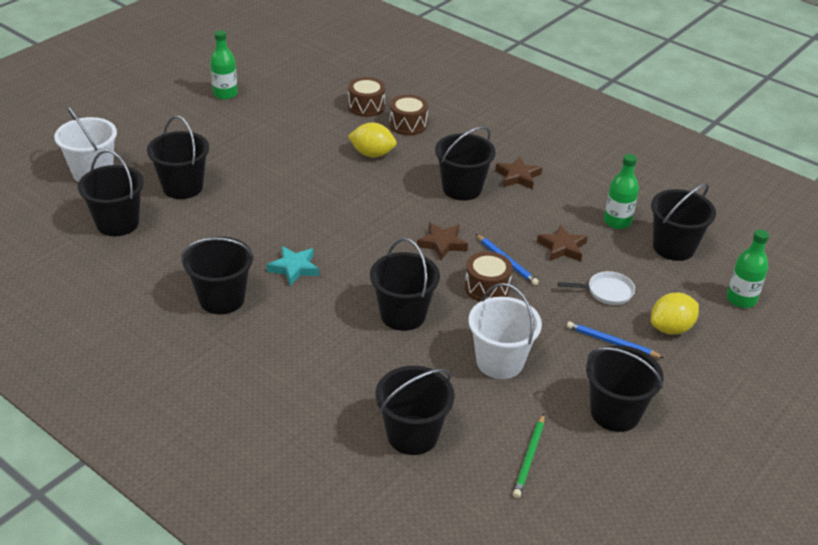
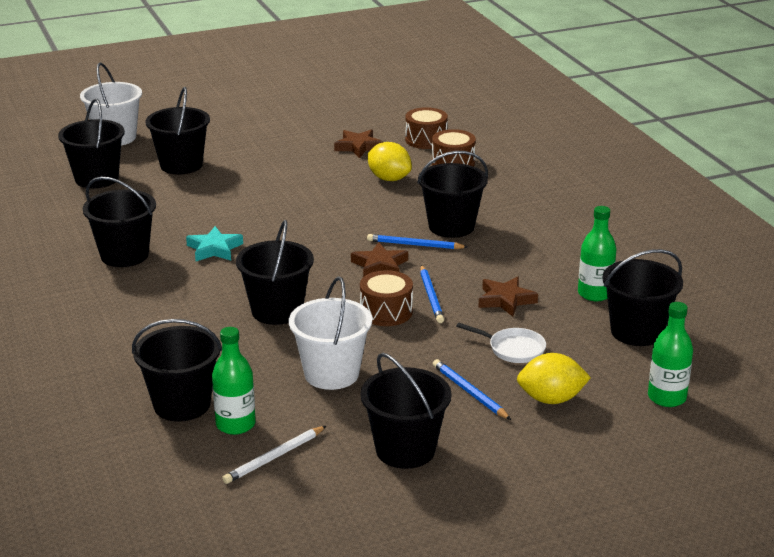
camera: 30 degrees right, 10 degrees down
green bottle [210,30,238,100] -> green bottle moved to [212,327,255,435]
brown star [495,156,542,189] -> brown star moved to [334,130,383,158]
green pencil [513,414,544,498] -> white pencil [222,426,326,484]
none -> blue pencil [367,234,468,249]

